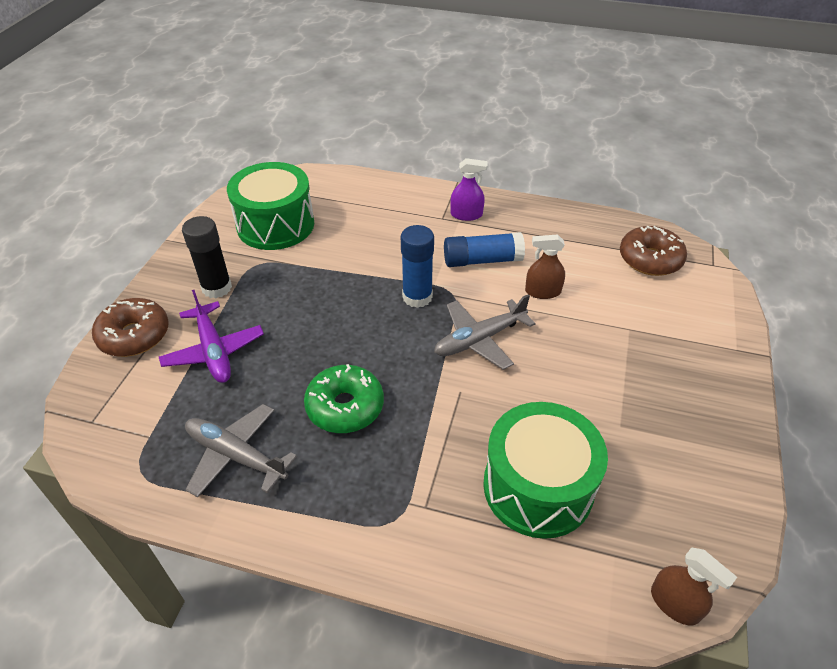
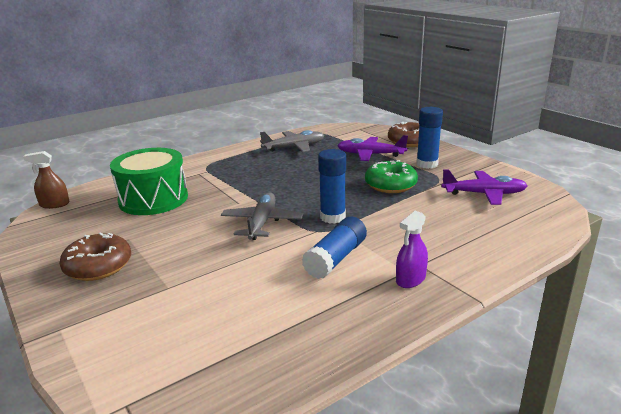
camera: 130 degrees right, 20 degrees down
black glue stick [182,216,232,298] -> blue glue stick [416,107,443,169]
green drum [227,162,314,250] -> purple plane [441,170,528,205]
green donut [304,364,384,433] -> green donut moved to [365,160,418,193]
brown spray bottle [525,234,565,299] -> none
brown donut [620,226,687,276] -> brown donut moved to [59,232,131,281]

